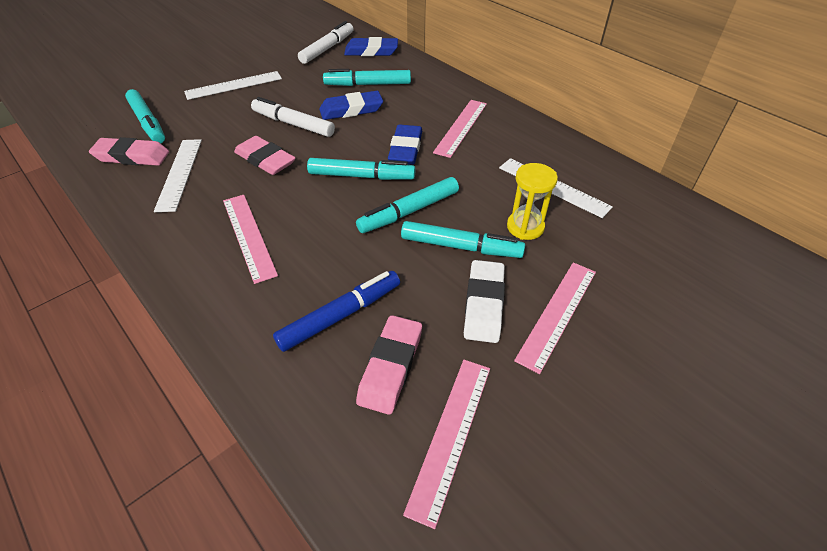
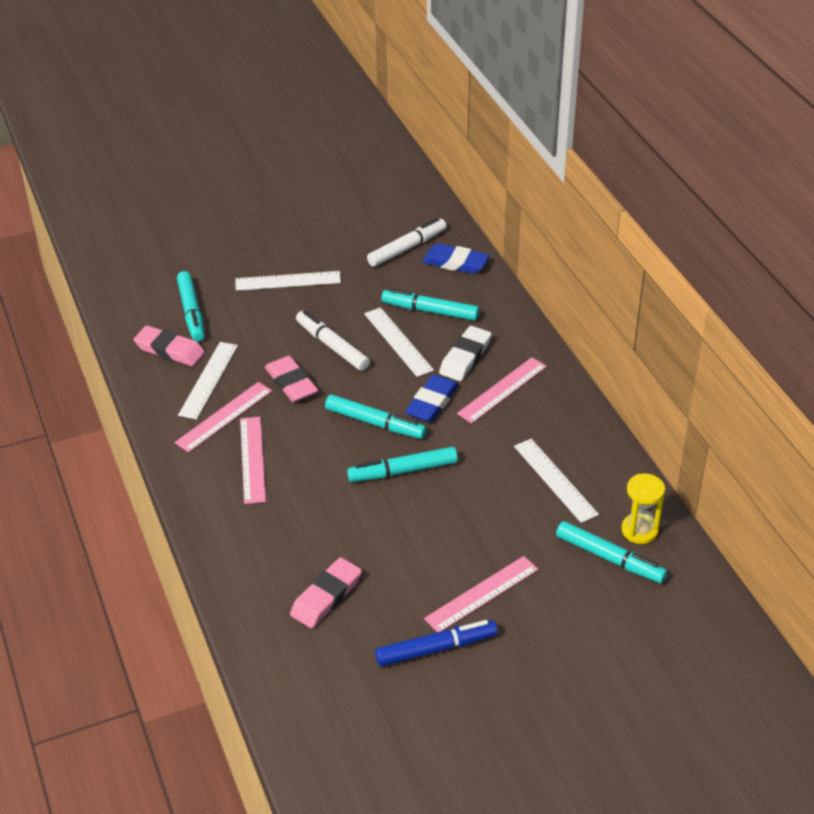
camera: 20 degrees right, 5 degrees down
blue marker [273,271,400,352] -> blue marker moved to [375,620,497,667]
blue eraser [319,91,383,120] -> white ruler [364,307,434,377]
turquoise marker [401,221,525,258] -> turquoise marker moved to [556,521,667,583]
pink ruler [403,360,490,529] -> pink ruler moved to [175,382,272,453]
white eraser [464,260,505,343] -> white eraser moved to [439,326,491,381]
yellow hourglass [507,163,558,240] -> yellow hourglass moved to [621,474,665,544]

